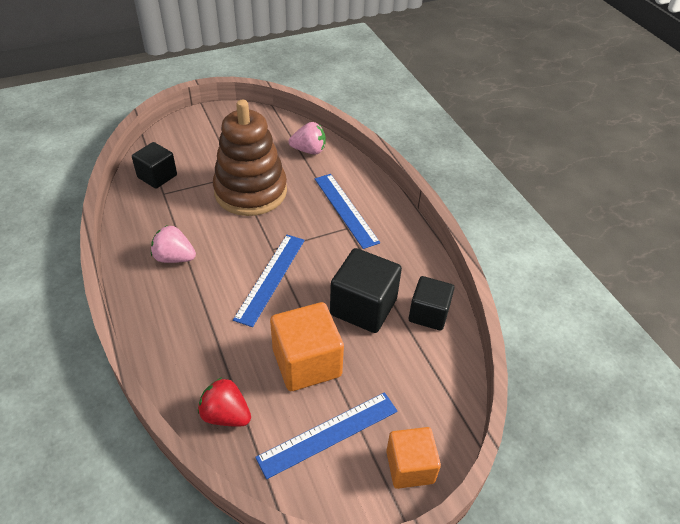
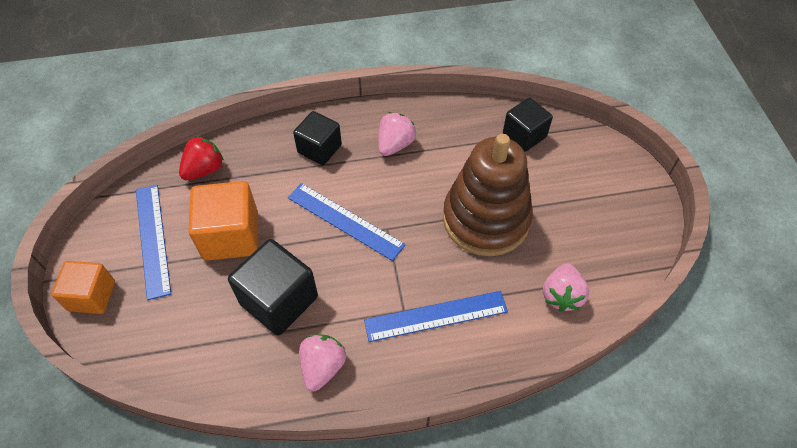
camera: 105 degrees right, 10 degrees up
black cube [409,276,454,331] -> black cube moved to [293,111,342,165]
none -> pink strawberry [299,334,346,391]

